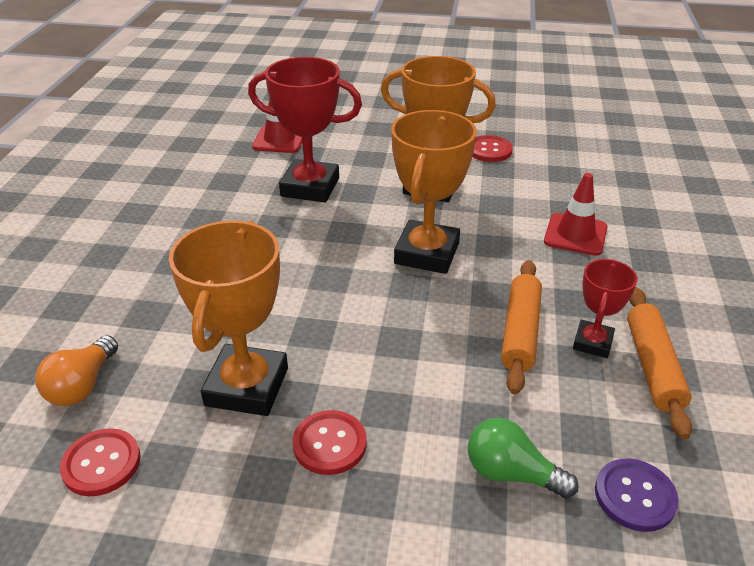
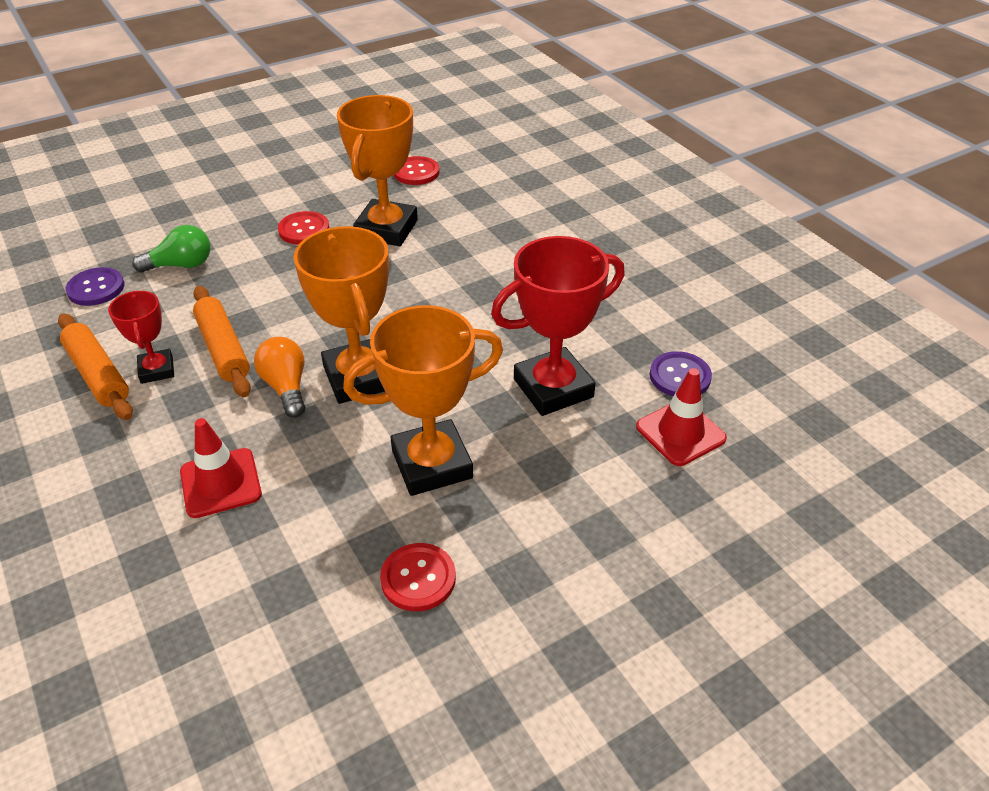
camera: 140 degrees right, 5 degrees up
orange light bulb [35,335,118,406] -> orange light bulb moved to [254,337,305,418]
orange trophy [169,221,288,416] -> orange trophy turned 45 degrees clockwise [337,95,418,246]
none -> purple button [650,351,712,396]

